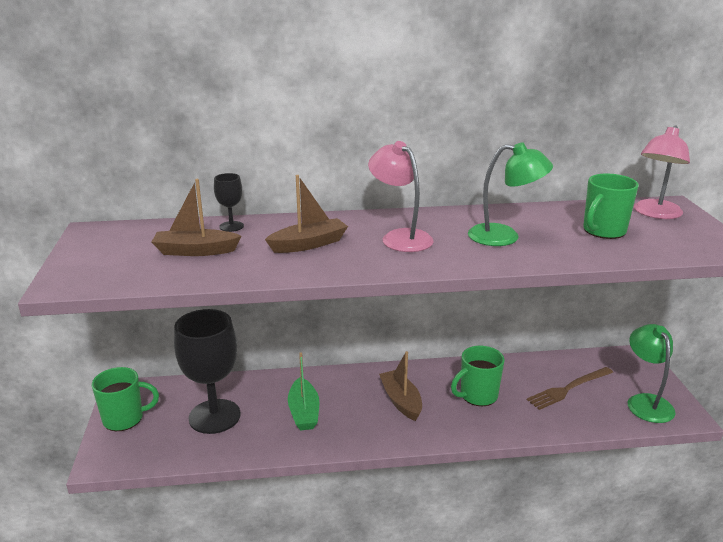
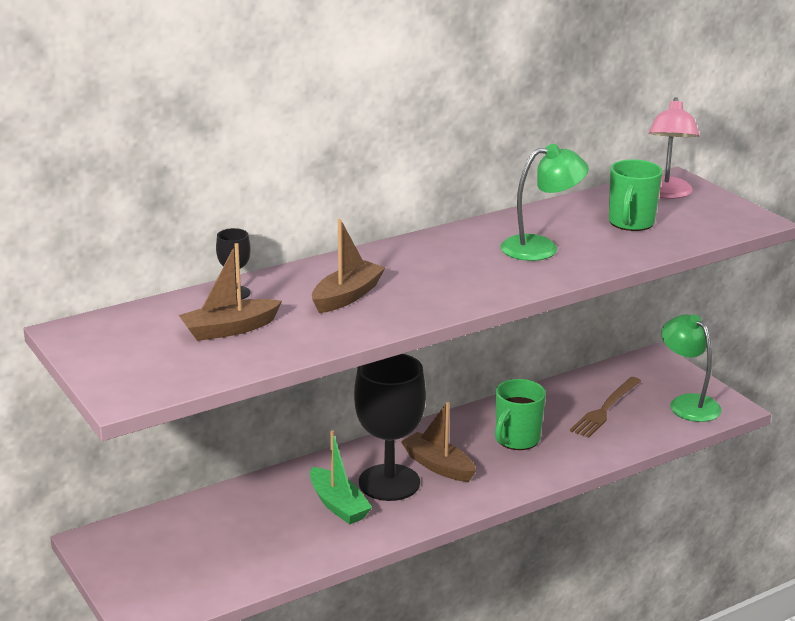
camera: 25 degrees left, 0 degrees up
green mug [92,367,159,431] -> none
black goblet [174,309,241,434] -> black goblet moved to [354,354,426,501]
pink lamp [368,141,434,252] -> none

